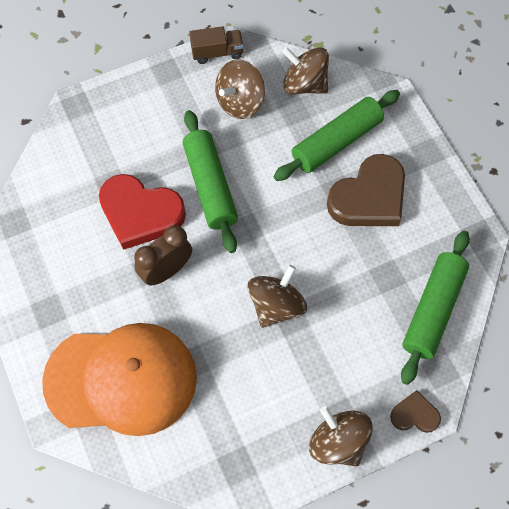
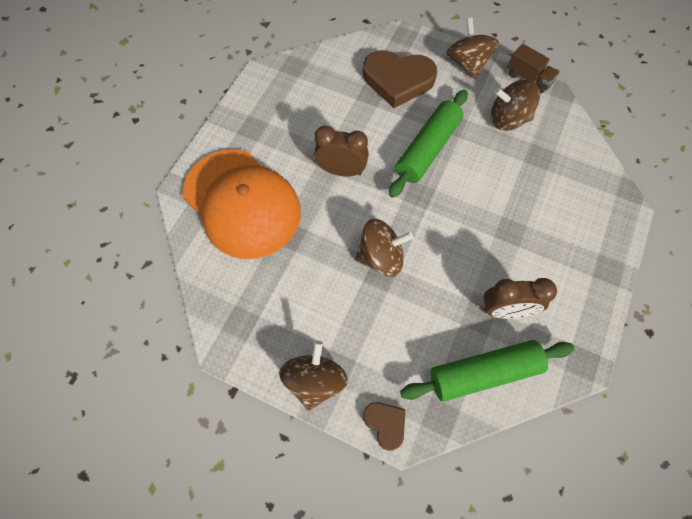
camera: 50 degrees right, 0 degrees up
red heart [99,174,186,250] -> none
green rolling pin [274,90,400,181] -> none
brown spinning top [282,47,329,95] -> brown spinning top moved to [447,18,499,79]
brown heart [327,154,405,226] -> brown heart moved to [363,50,437,108]
none -> brown clock [483,278,557,319]

